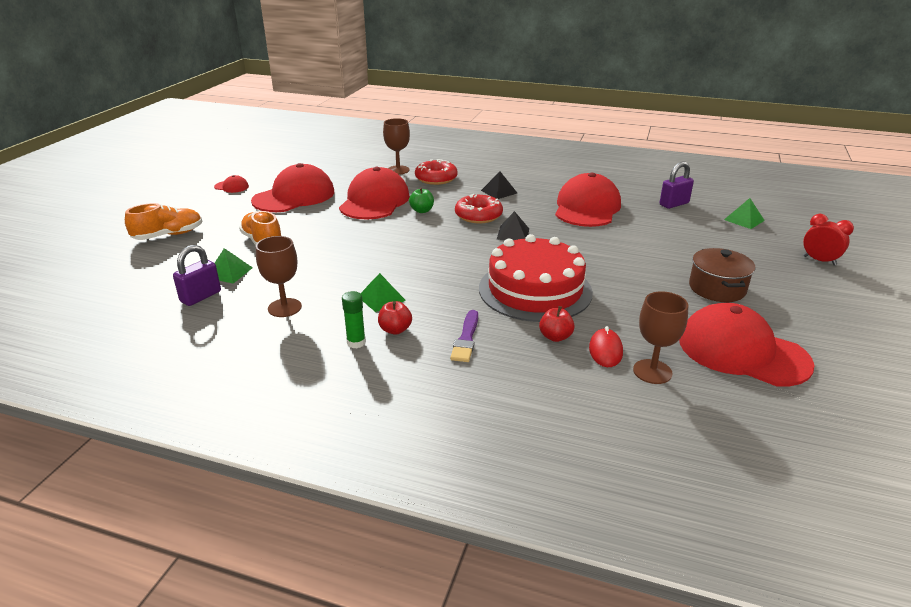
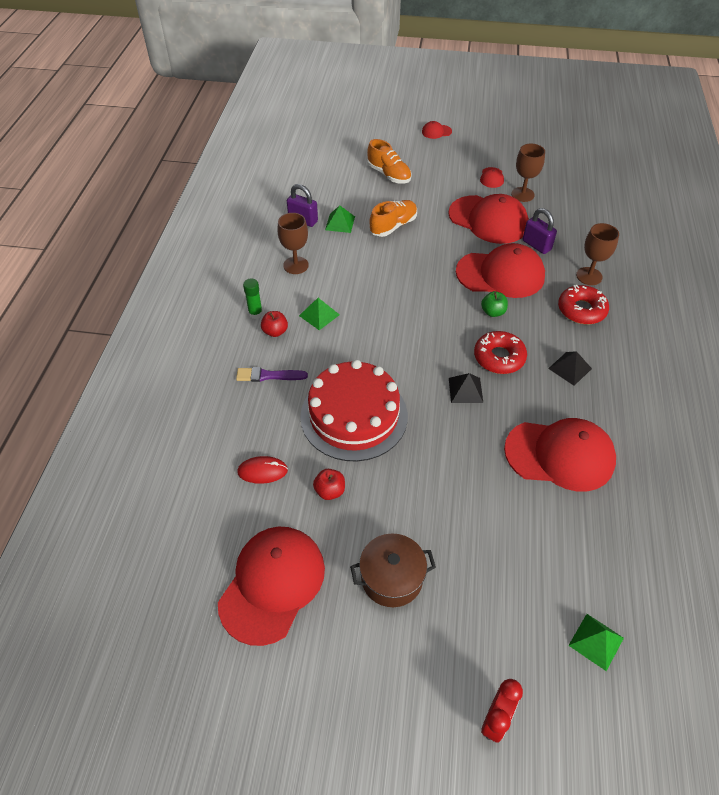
camera: 80 degrees right, 20 degrees up
red apple [539,306,575,342] -> red apple moved to [313,469,345,500]
brown goblet [633,291,688,384] -> brown goblet moved to [511,144,545,202]
purple padlock [659,162,694,209] -> purple padlock moved to [523,208,557,254]
none -> red cap [422,121,452,139]

